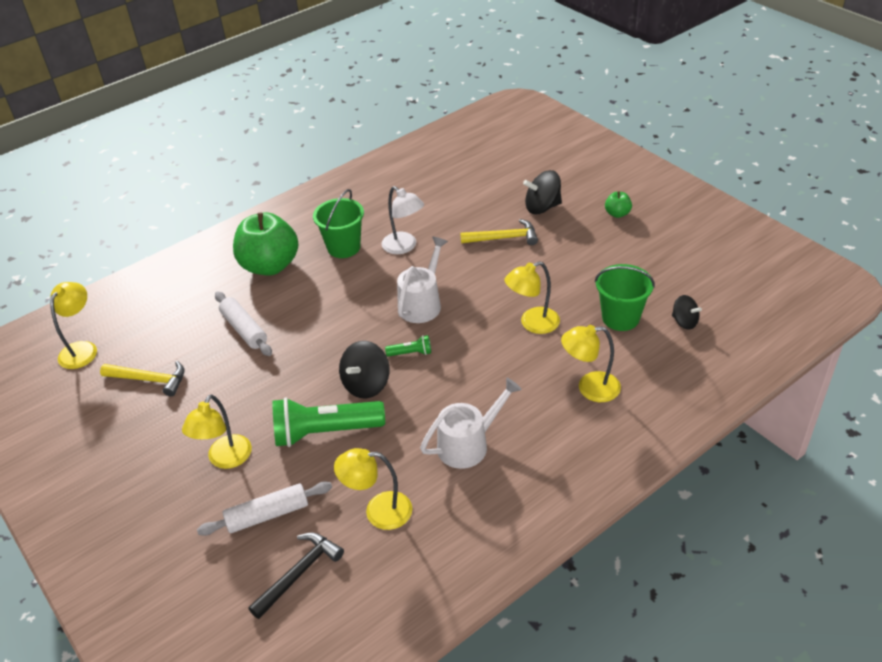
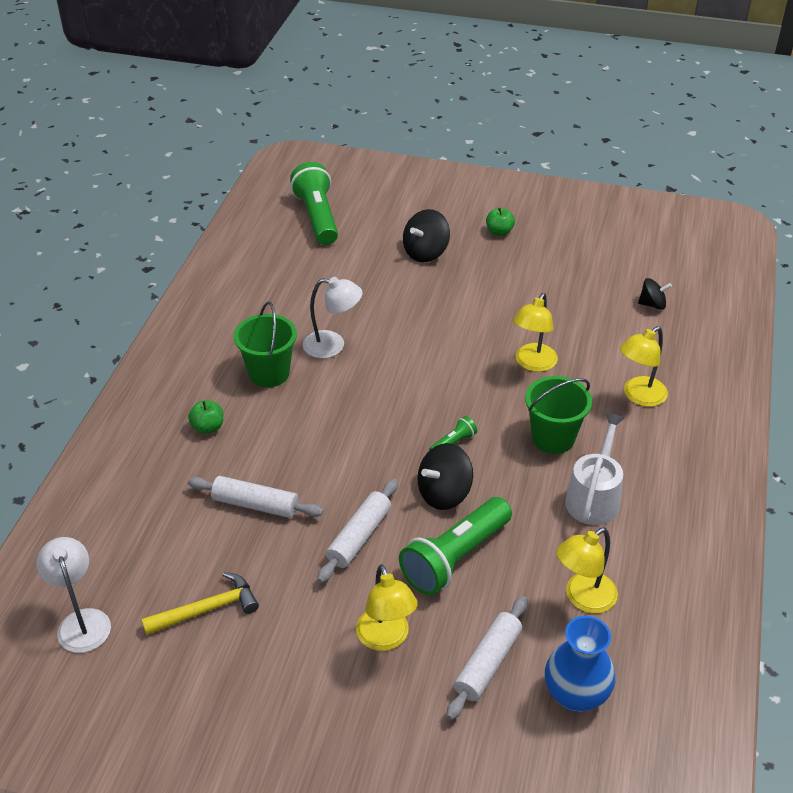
camera: 40 degrees left, 0 degrees up
yellow lamp [50,282,97,369] -> white lamp [36,537,111,653]
green apple [233,212,298,276] -> green apple [188,400,223,434], size x0.43
black hammer [248,533,344,619] -> blue vase [545,616,615,712]
black spinning top [339,341,390,398] -> black spinning top turned 60 degrees clockwise [418,443,473,510]
white watering can [397,237,448,323] -> none
yellow hammer [460,219,538,245] -> none
green bucket [595,264,655,331] -> green bucket moved to [525,376,592,454]
none -> green flashlight [290,162,338,245]
none -> white rolling pin [317,479,398,583]

